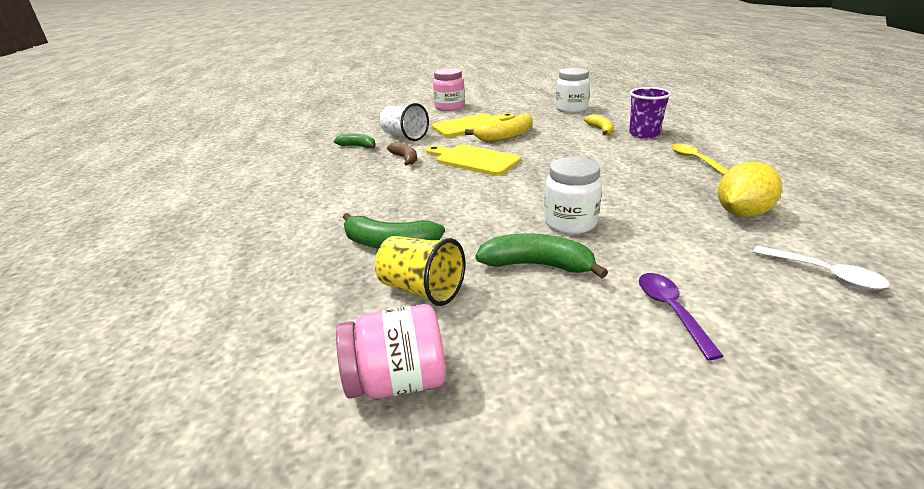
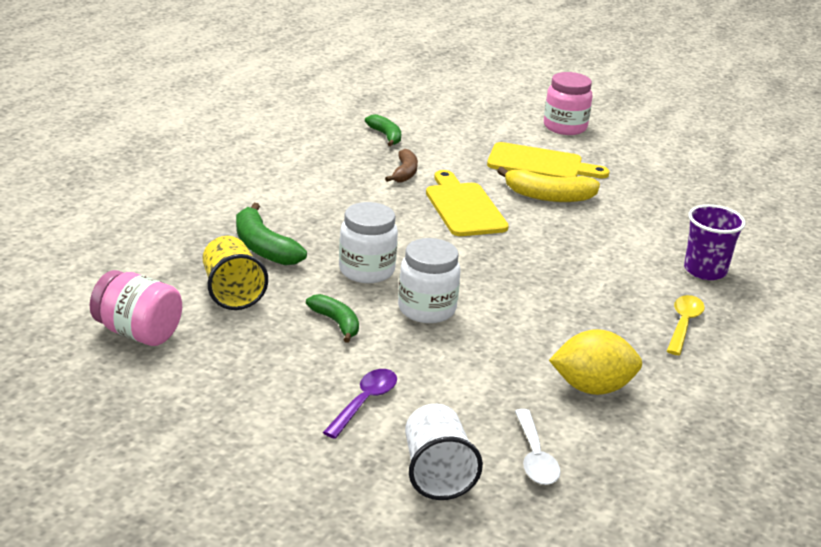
camera: 35 degrees right, 0 degrees up
white cup [380,103,429,141] -> white cup moved to [405,404,483,500]
green banana [475,233,608,278] -> green banana [306,294,359,343], size x0.65
white jar [556,68,590,113] -> white jar moved to [339,202,398,283]
yellow banana [584,114,614,135] -> none

